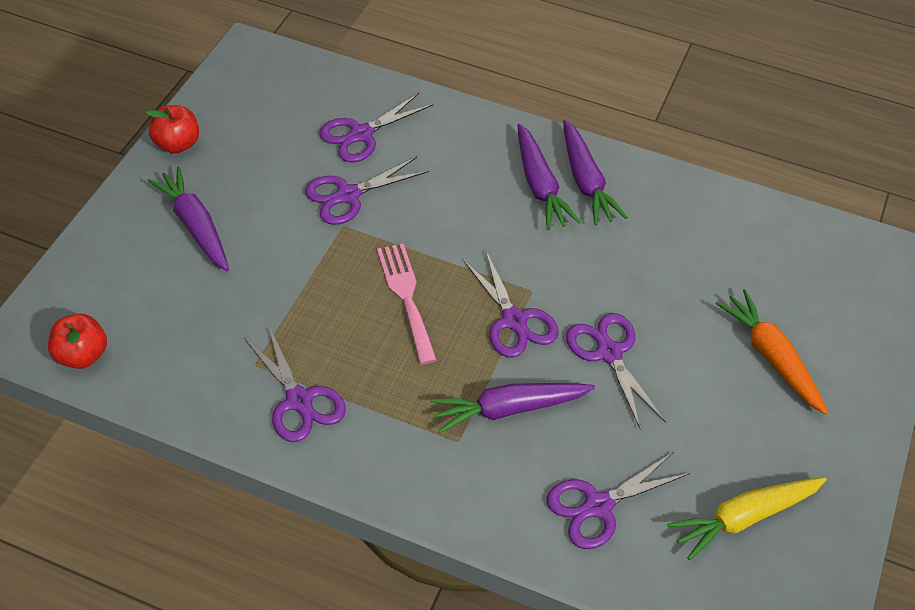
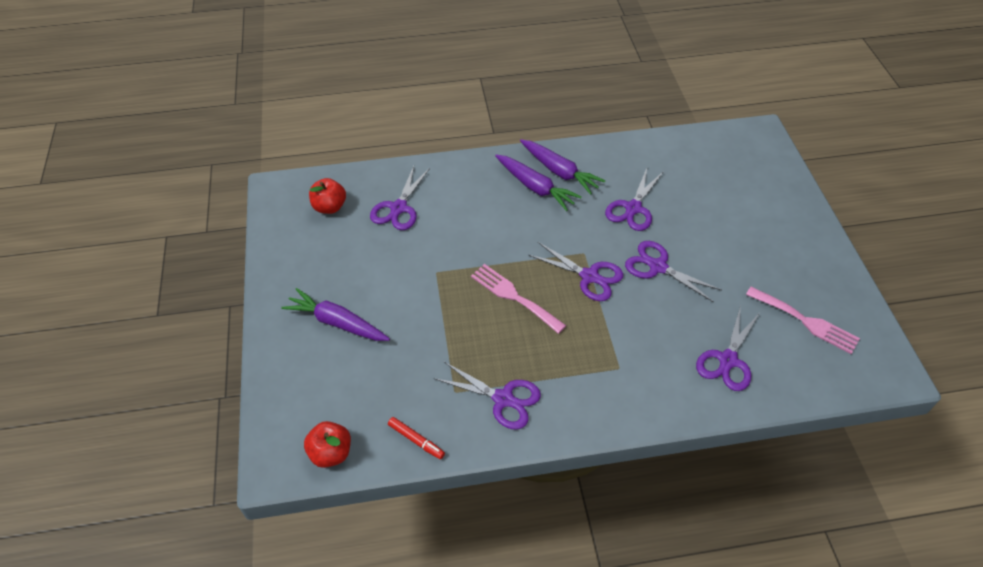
camera: 30 degrees left, 0 degrees up
red apple [145,105,199,153] -> red apple moved to [309,178,346,214]
purple scissors [305,157,429,225] -> purple scissors moved to [605,168,664,231]
purple carrot [430,383,595,433] -> none
yellow carrot [667,477,827,560] -> pink fork [746,287,860,354]
orange carrot [716,289,828,415] -> none
none -> red marker [388,417,445,459]

